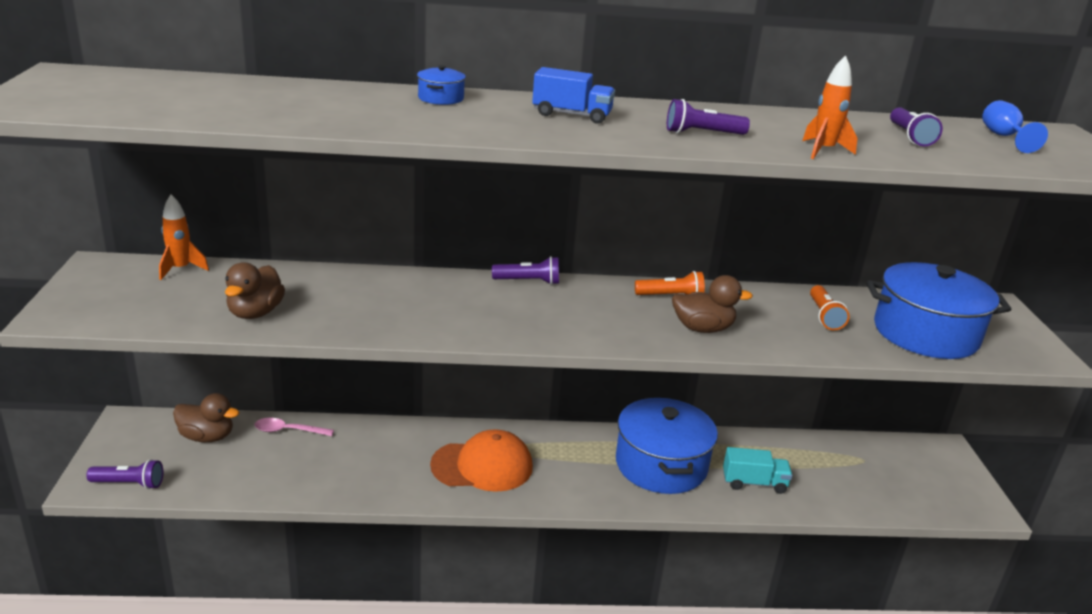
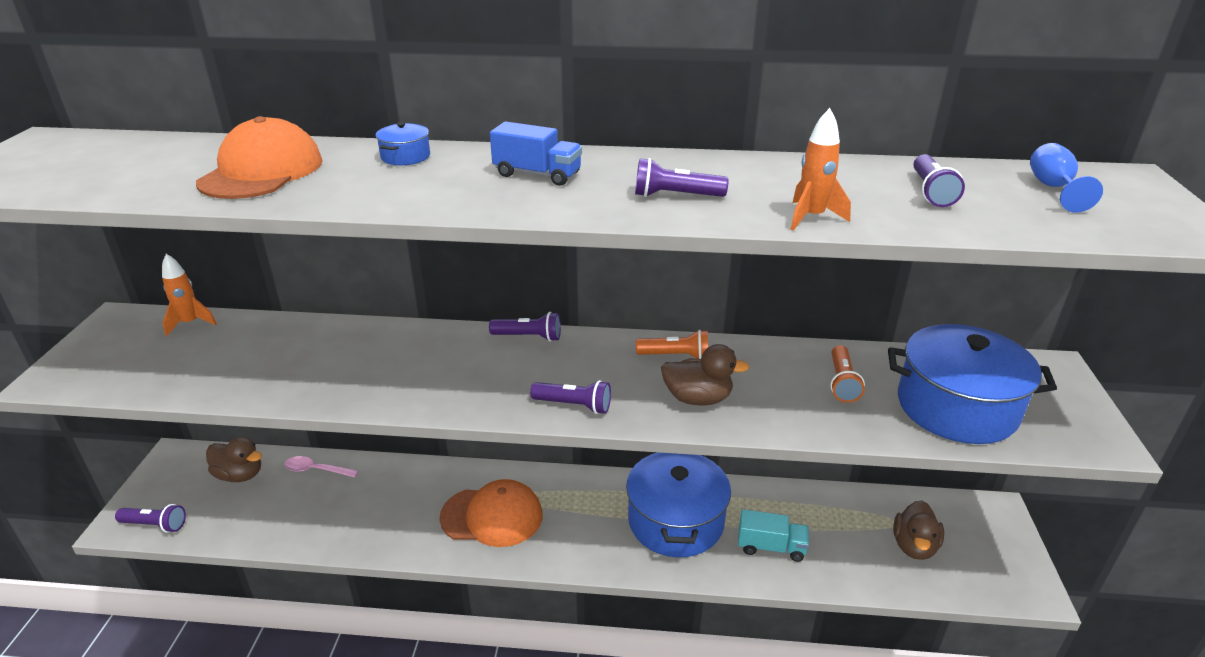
camera: 10 degrees right, 5 degrees up
brown duck [225,262,285,319] -> brown duck moved to [893,501,944,560]
none -> orange cap [196,116,323,199]
none -> purple flashlight [530,380,611,414]

